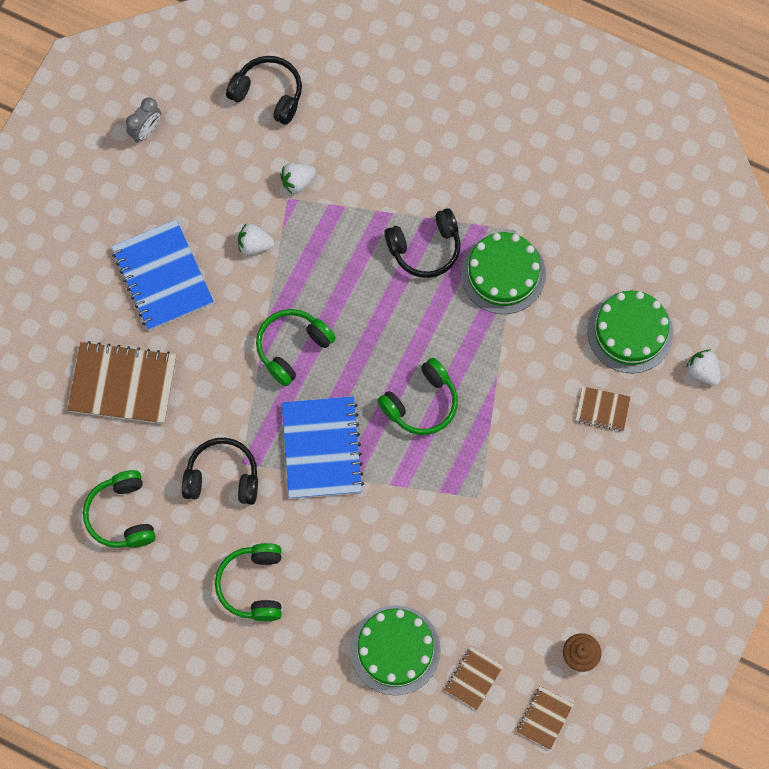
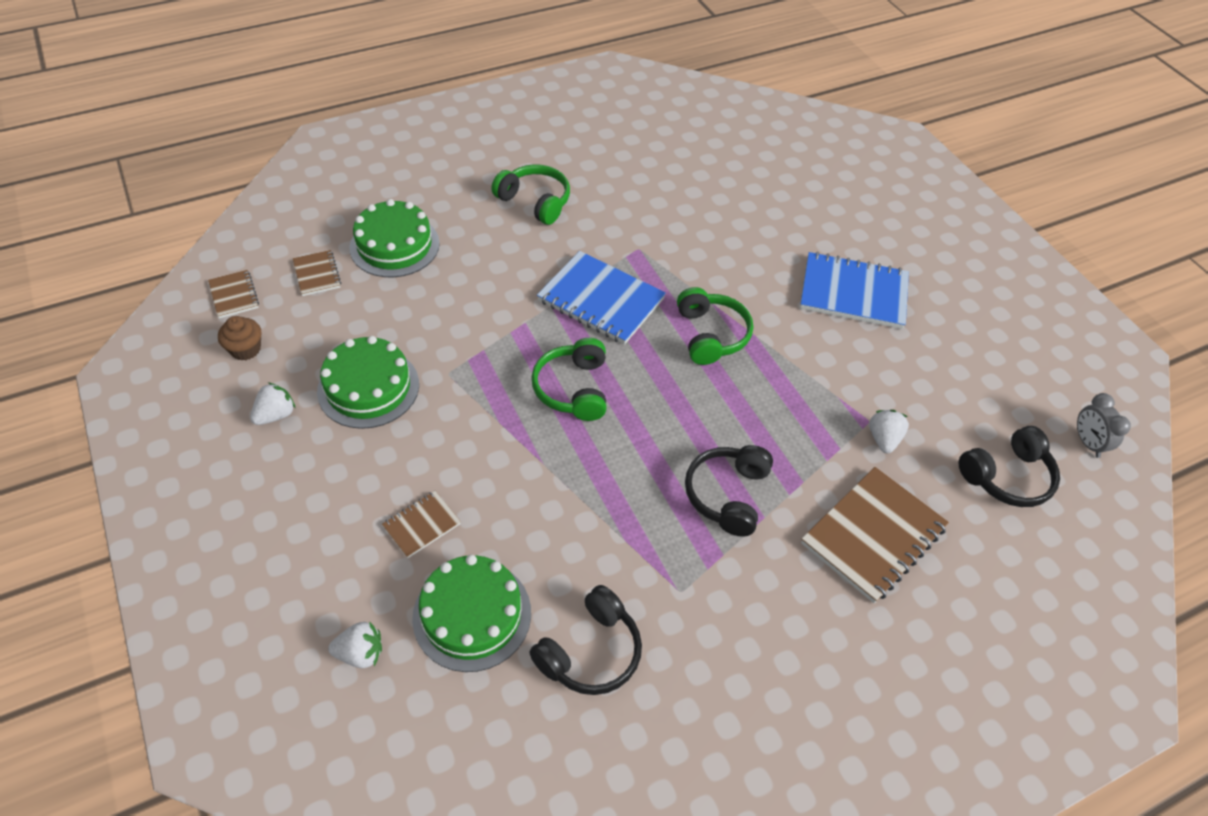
camera: 125 degrees right, 20 degrees down
brown notebook [67,341,177,424] -> brown notebook moved to [801,467,949,603]
green headphones [83,470,156,548] -> none
grey clock [126,97,161,142] -> grey clock moved to [1077,393,1131,458]
black headphones [182,438,258,505] -> black headphones moved to [529,585,642,695]
white strawberry [238,224,274,255] -> white strawberry moved to [250,382,296,425]
green cake [461,232,546,314] -> green cake moved to [317,336,419,429]

